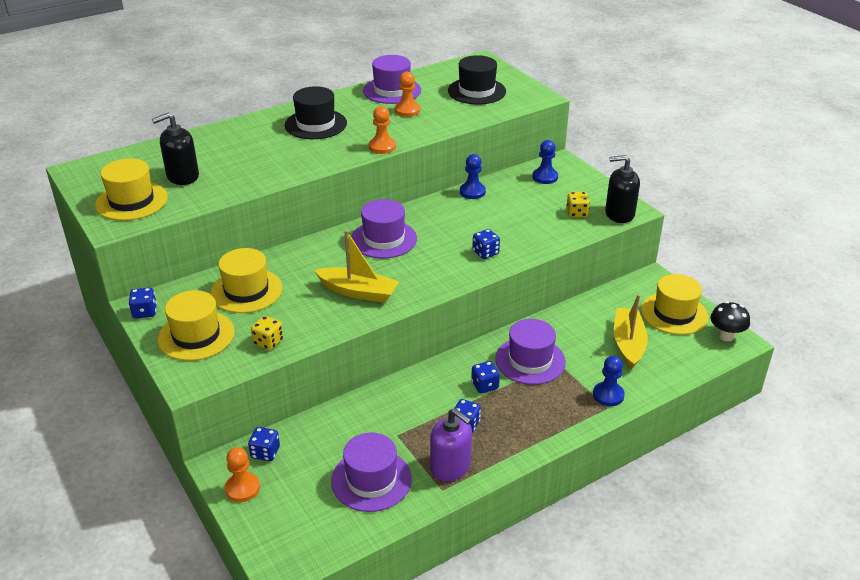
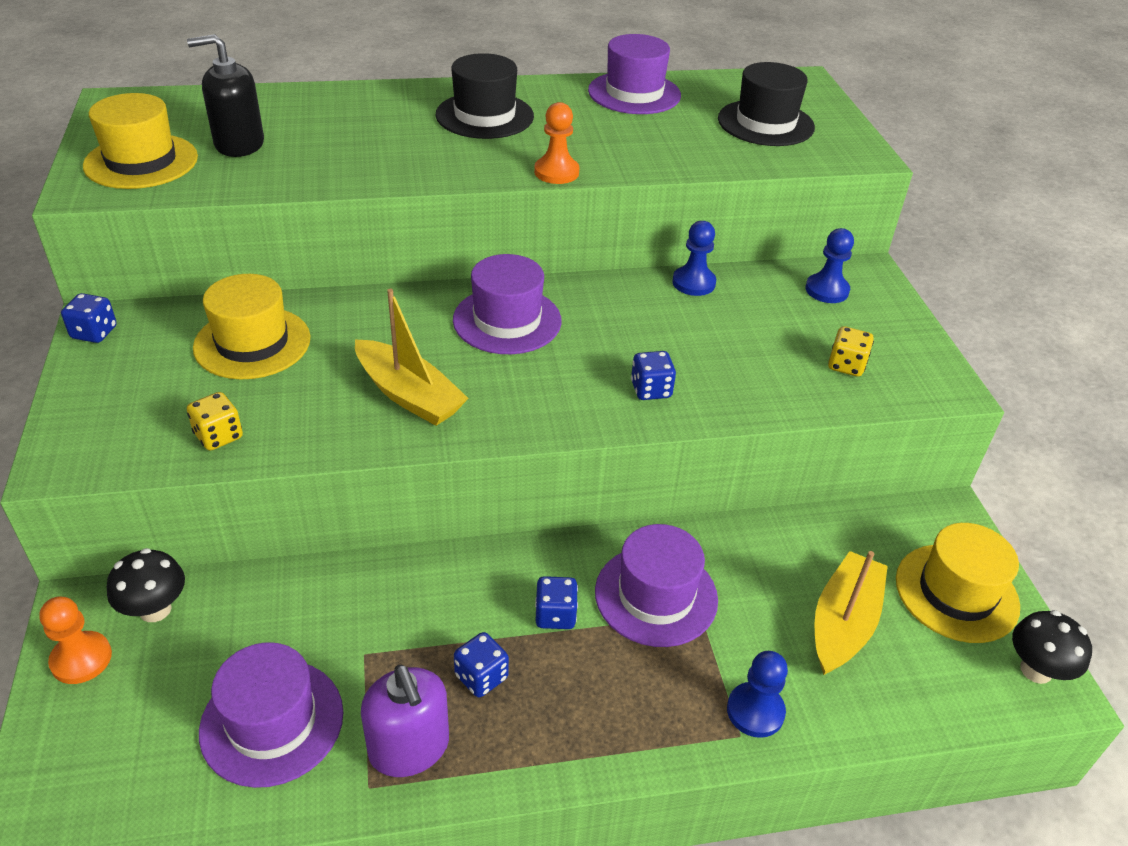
camera: 20 degrees right, 5 degrees up
yellow hat [158,290,235,361] -> none
blue dice [248,427,280,461] -> black mushroom [107,548,185,622]
orange pawn [395,72,420,117] -> none
black soap dispenser [605,155,640,223] -> none

